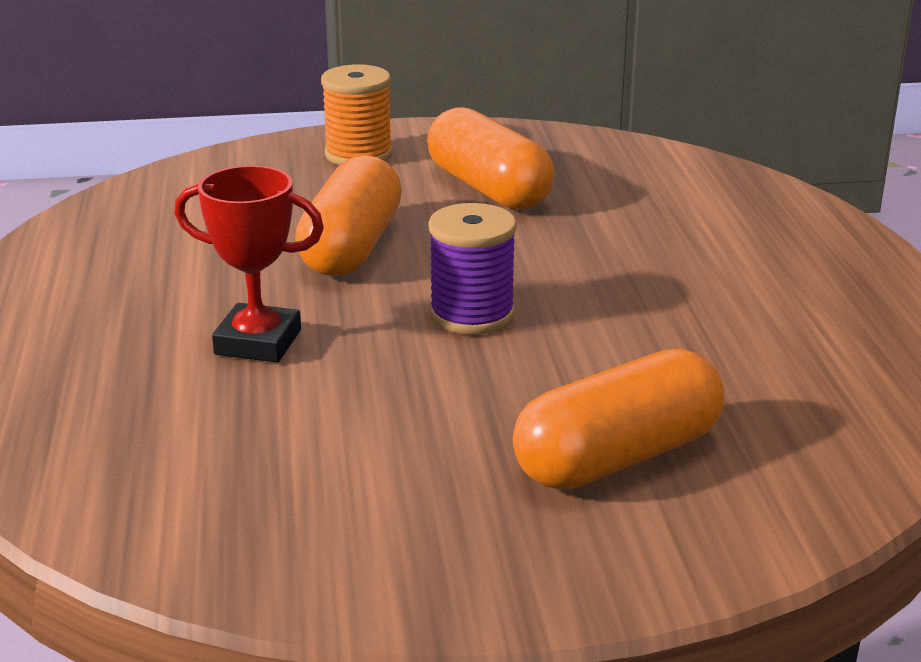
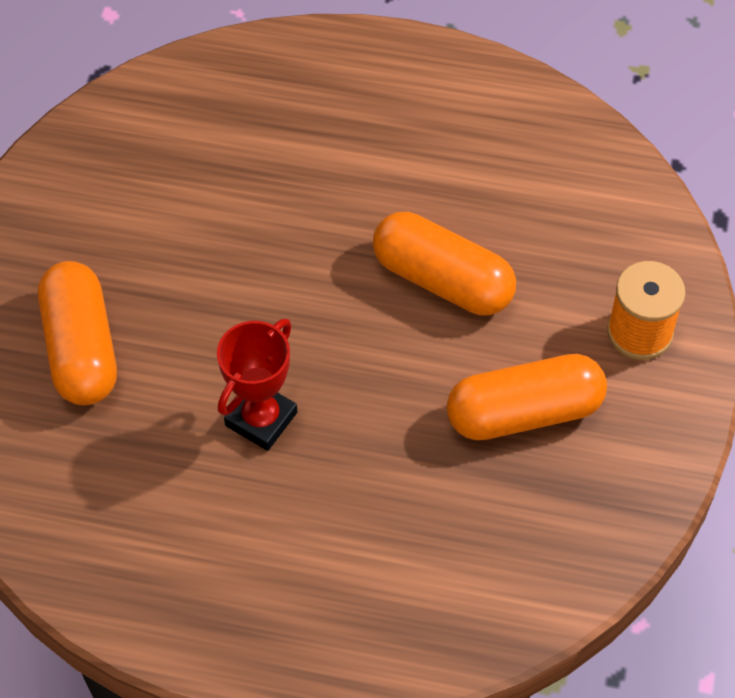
camera: 110 degrees right, 30 degrees up
red trophy [174,165,324,363] -> red trophy moved to [217,319,297,451]
purple spool [428,203,517,335] -> none

